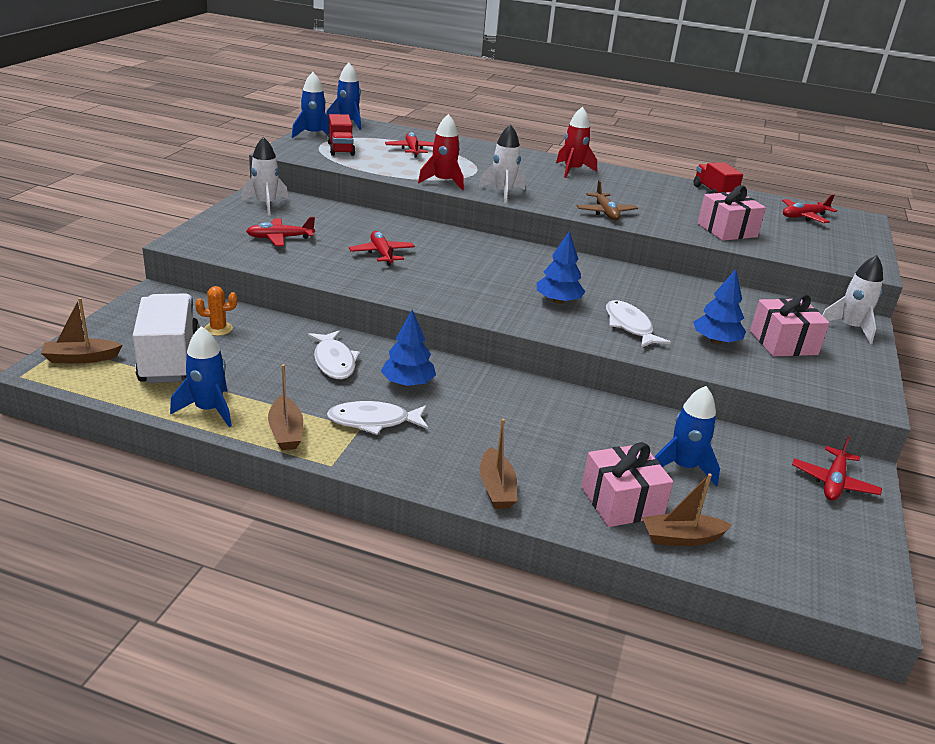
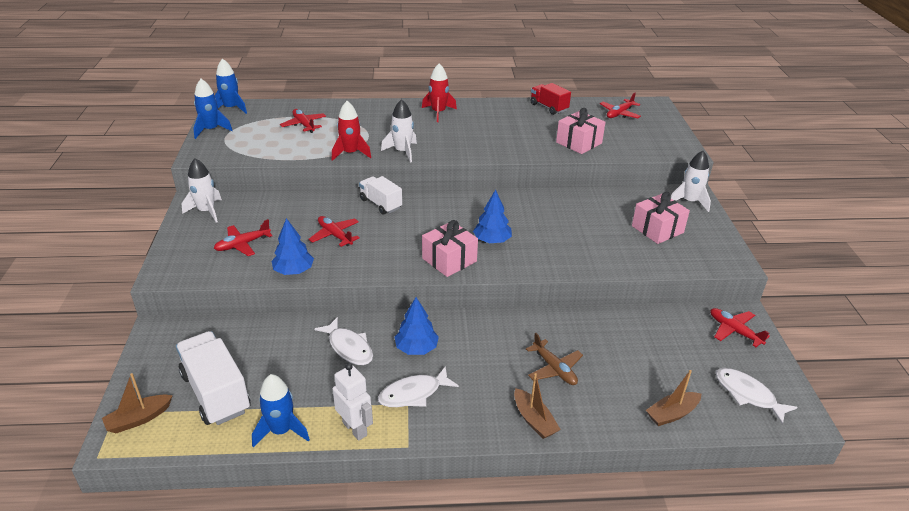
camera: 20 degrees left, 5 degrees up
orange cactus [195,286,237,336] -> none
brown boat [268,364,303,450] -> white robot [333,363,373,441]
red truck [327,114,355,156] -> none
brown plane [577,180,638,220] -> brown plane moved to [526,333,583,385]
pink gift [581,442,673,527] -> pink gift moved to [422,220,478,277]
white fish [606,300,671,348] -> white fish moved to [716,368,798,425]
blue rocket [655,386,720,486] -> none
blue tree [693,269,746,344] -> blue tree moved to [272,218,314,275]
red plane [792,436,882,500] -> red plane turned 135 degrees clockwise [710,308,770,347]
none -> white truck [359,176,402,215]

